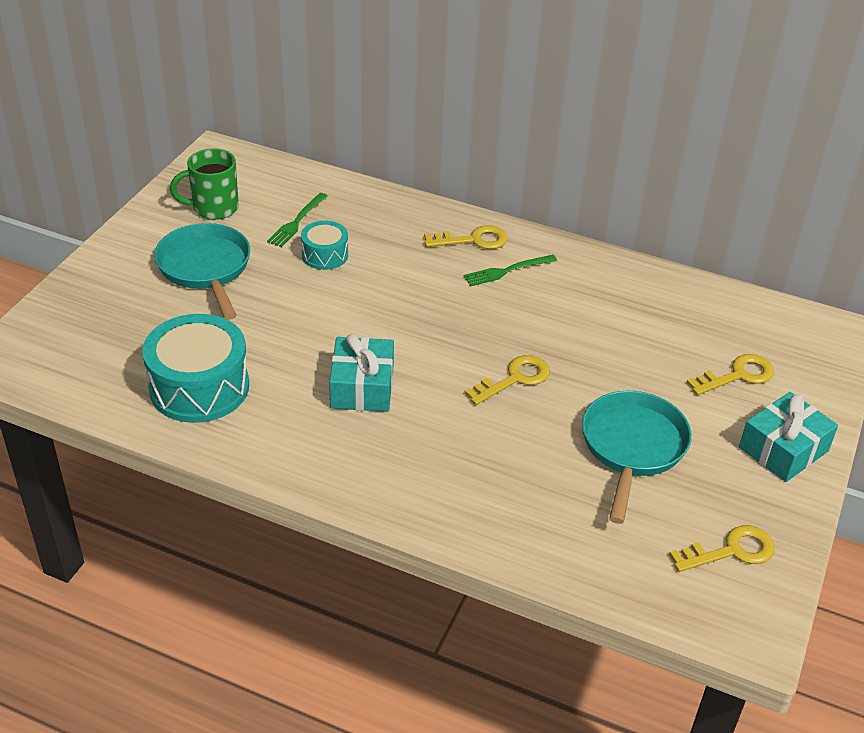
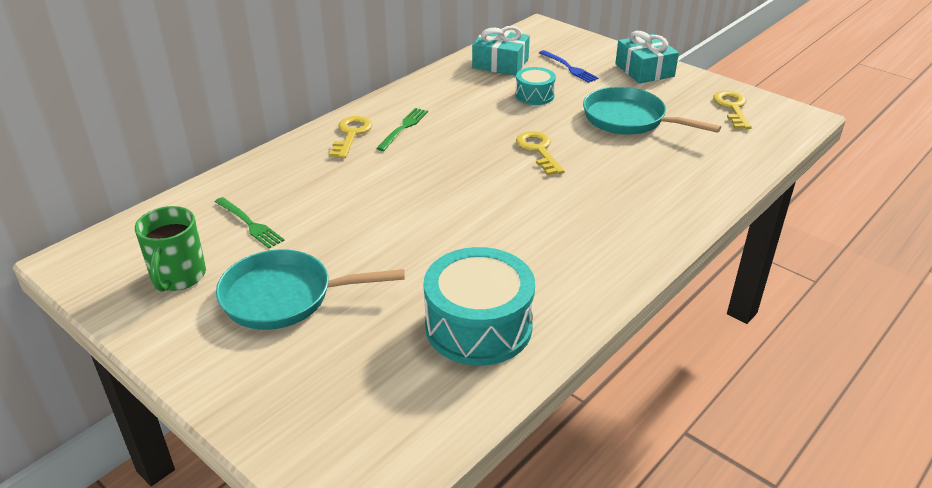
camera: 70 degrees left, 5 degrees down
turquoise drum [301,221,348,270] -> turquoise drum moved to [515,67,556,105]
turquoise gift [329,334,394,412] -> turquoise gift moved to [472,26,530,76]
green fork [463,255,557,286] -> green fork turned 150 degrees counterclockwise [376,108,428,151]
yellow key [687,354,774,395] -> blue fork [539,50,599,83]

